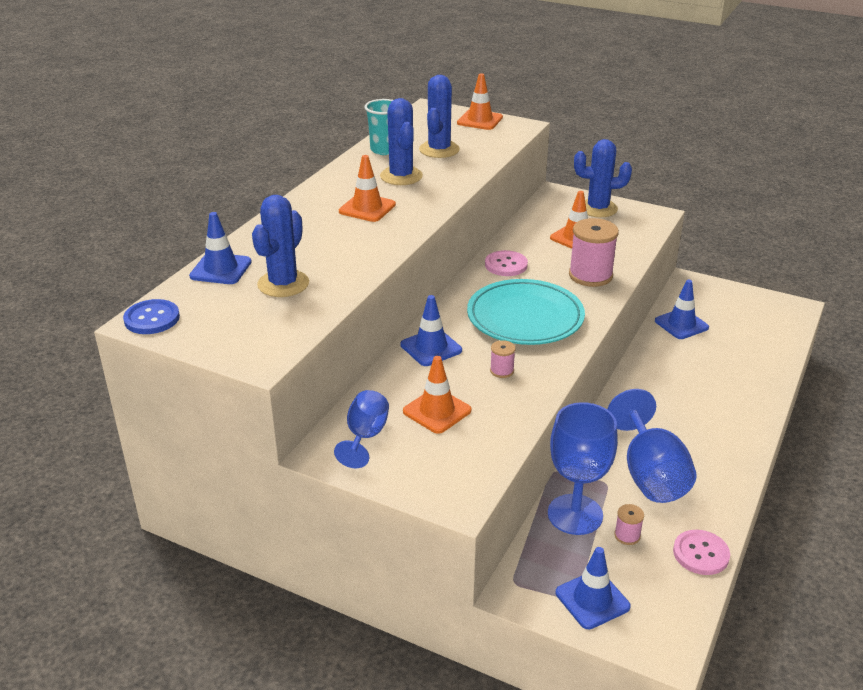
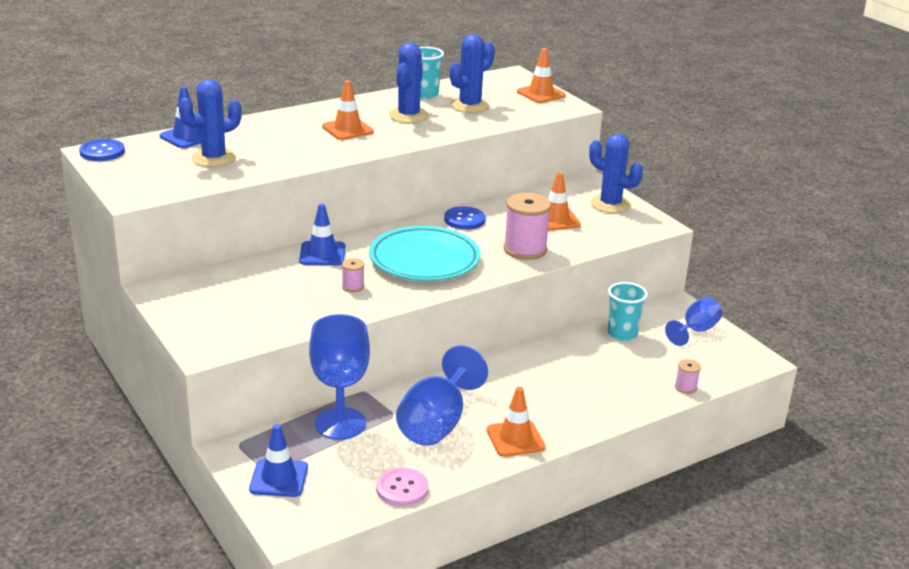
camera: 30 degrees right, 5 degrees down
blue goblet [334,390,389,468] -> blue goblet moved to [665,297,722,346]
orange traffic cone [403,356,471,434] -> orange traffic cone moved to [487,387,545,457]
pink button [485,250,528,276] -> blue button [444,206,485,230]
pink spool [614,504,644,545] -> pink spool moved to [675,359,701,394]
blue traffic cone [655,280,709,339] -> turquoise cup [608,282,648,341]

